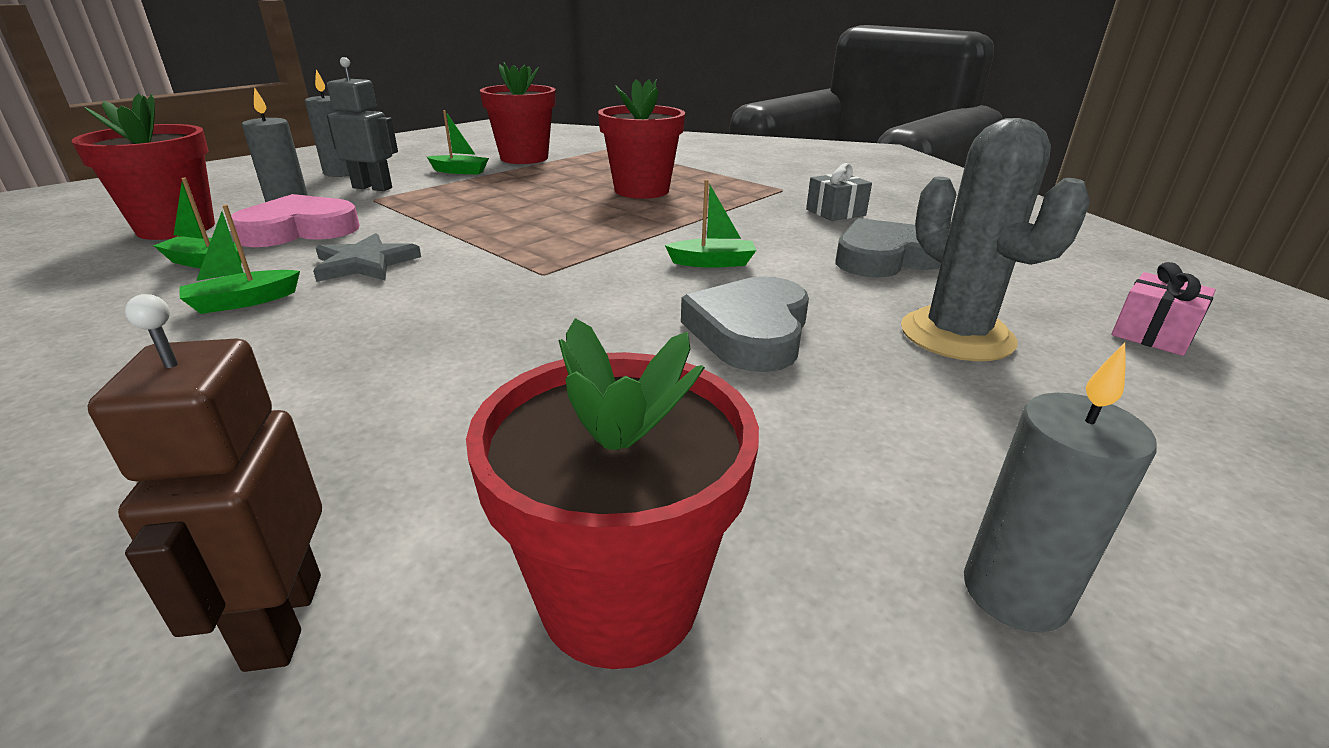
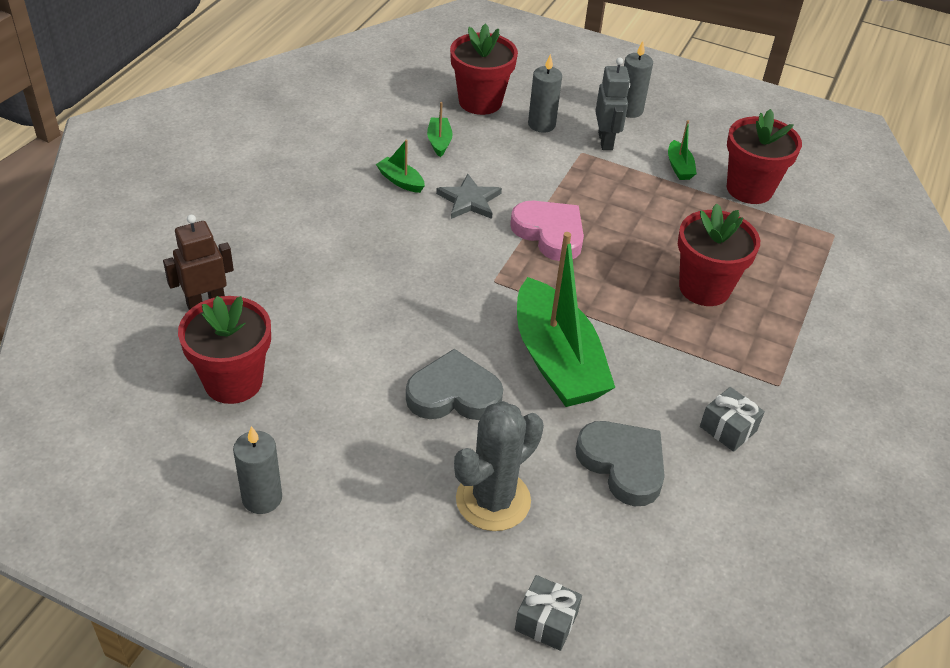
camera: 70 degrees right, 15 degrees up
pink heart [231,194,360,247] -> pink heart moved to [510,201,584,261]
green boat [665,179,756,268] -> green boat [517,232,615,407], size x2.43
pink gift [1111,262,1216,356] -> grey gift [515,575,582,651]

